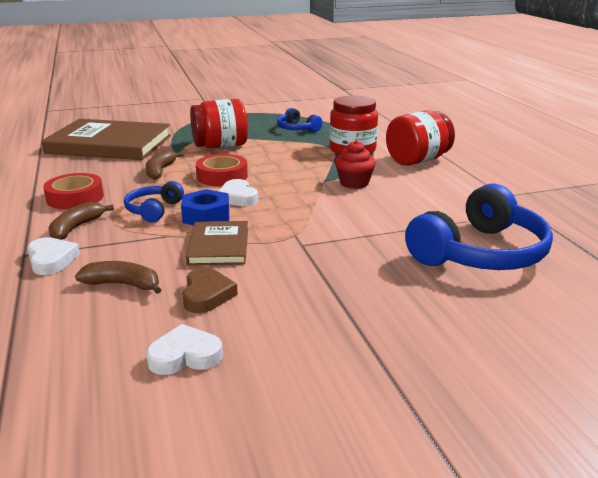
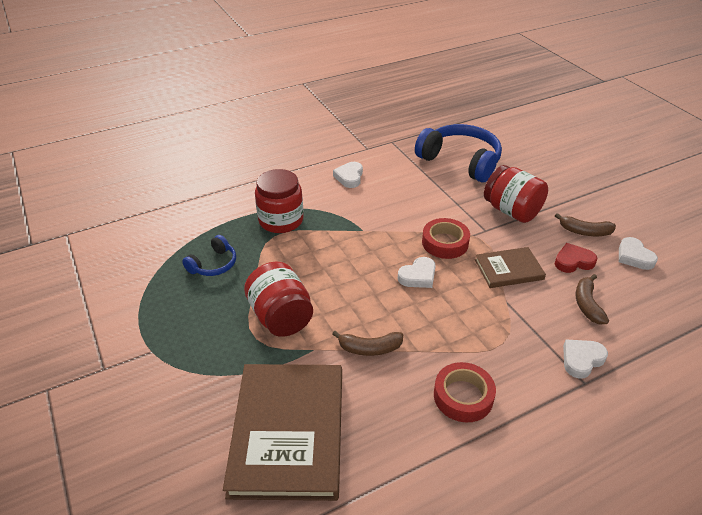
camera: 100 degrees left, 15 degrees up
brown banana [48,202,114,240] -> brown banana moved to [555,213,616,236]
blue headphones [124,181,184,223] -> none
blue nut [181,189,229,226] -> none
brown heart [182,268,238,313] -> red heart [555,243,597,273]
red tape [196,154,248,186] -> red tape moved to [422,218,470,259]
red cupcake [335,140,376,189] -> none
red jar [386,110,455,166] -> red jar moved to [484,165,548,223]
none -> white heart [333,162,363,188]

